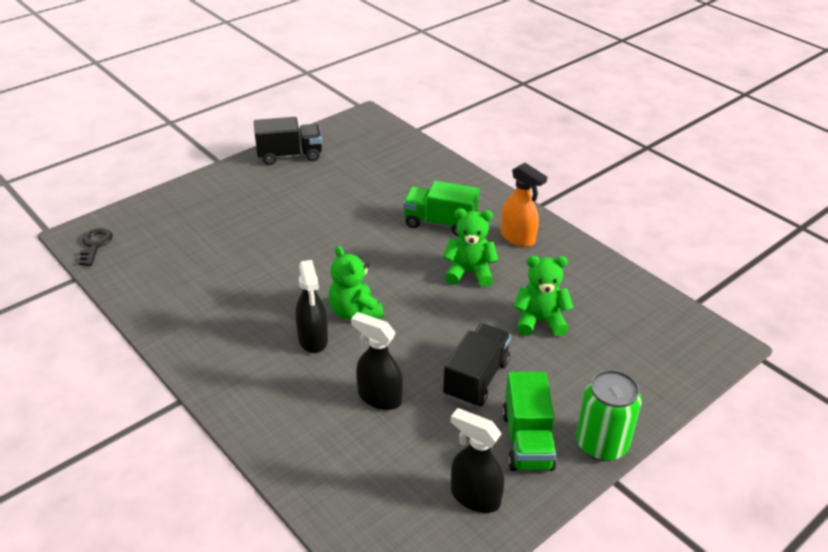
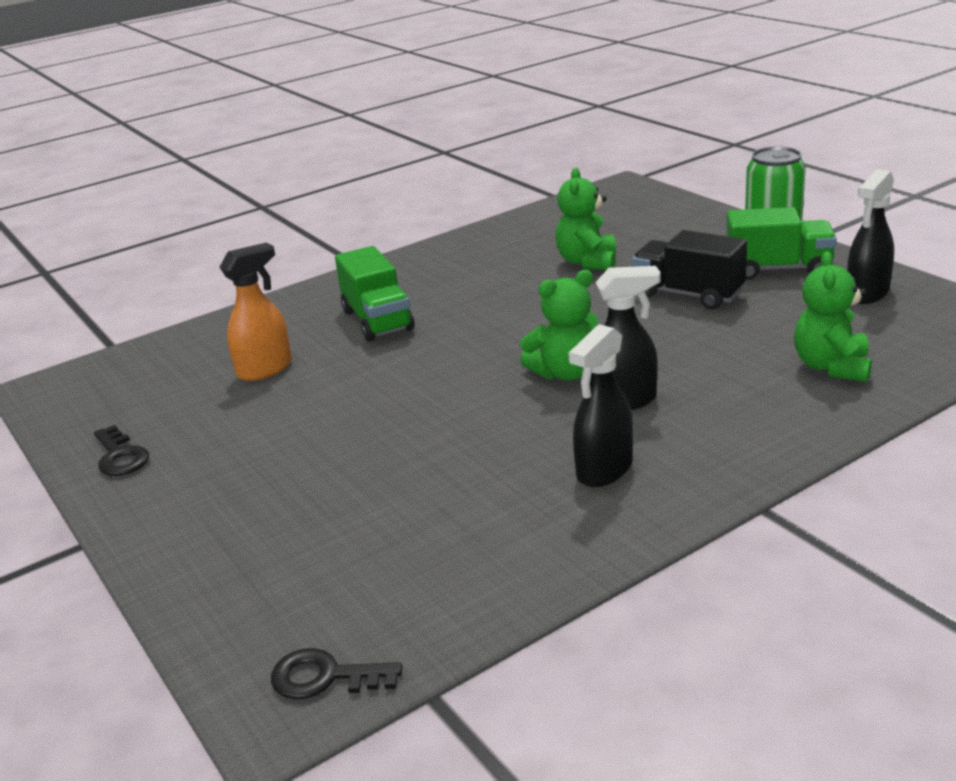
camera: 80 degrees left, 10 degrees down
black truck [254,117,322,165] -> black key [94,425,149,476]
black spray bottle [351,312,403,410] -> black spray bottle moved to [568,324,633,487]
green truck [403,181,480,236] -> green truck turned 45 degrees counterclockwise [335,246,415,342]
green teddy bear [443,208,498,287] -> green teddy bear moved to [794,251,872,382]
orange spray bottle [501,163,547,247] -> orange spray bottle moved to [220,242,292,381]

